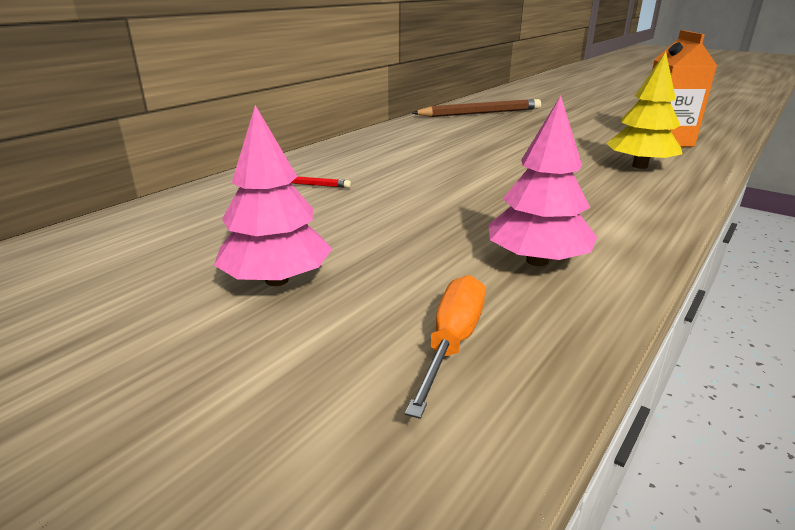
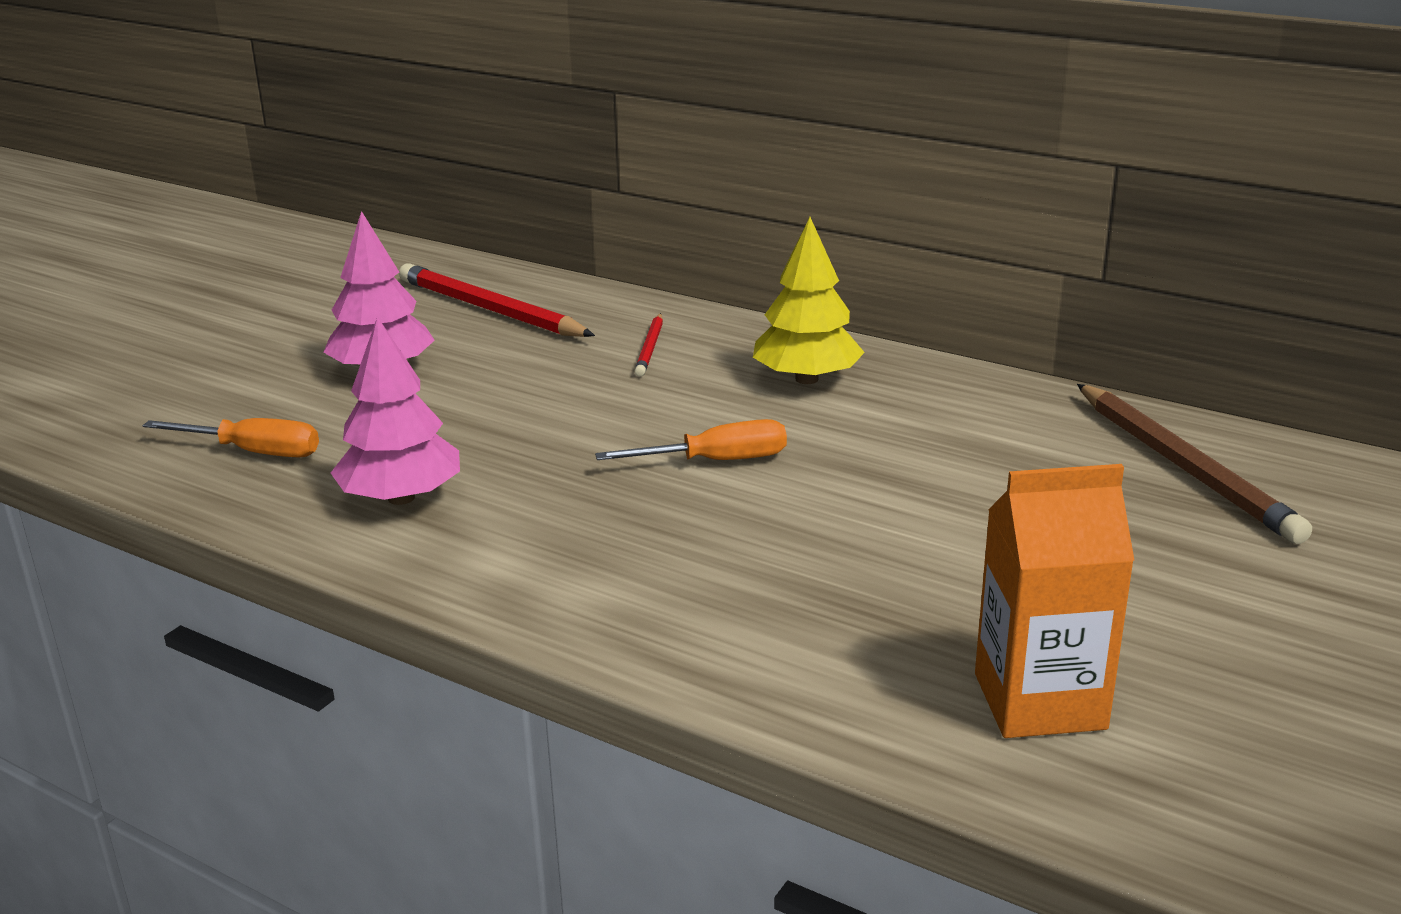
camera: 85 degrees right, 0 degrees up
yellow tree [606,52,682,169] -> yellow tree moved to [753,217,865,384]
none -> red pencil [399,263,595,337]
none -> orange screwdriver [595,419,787,460]

